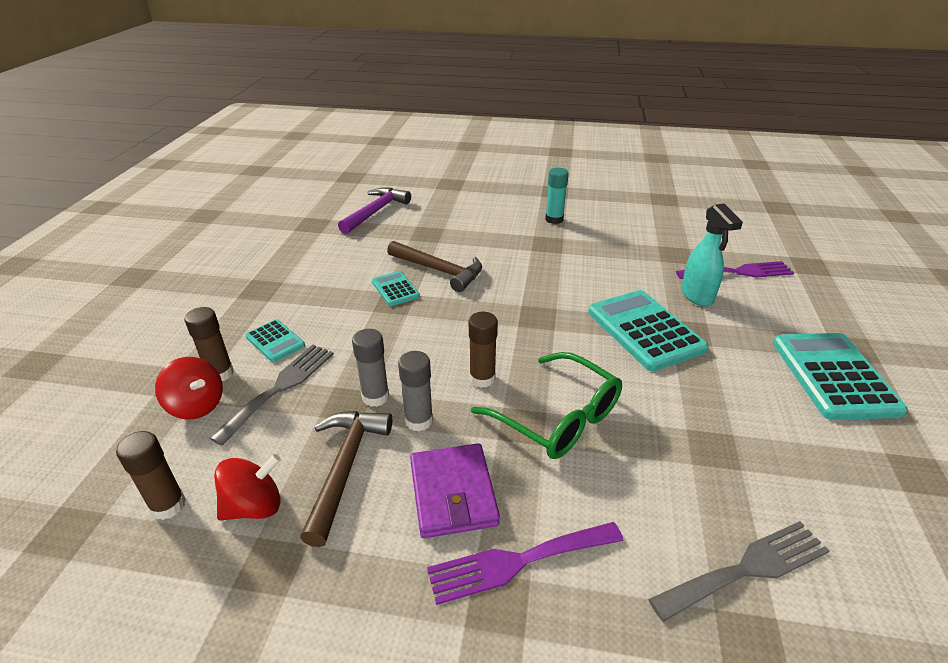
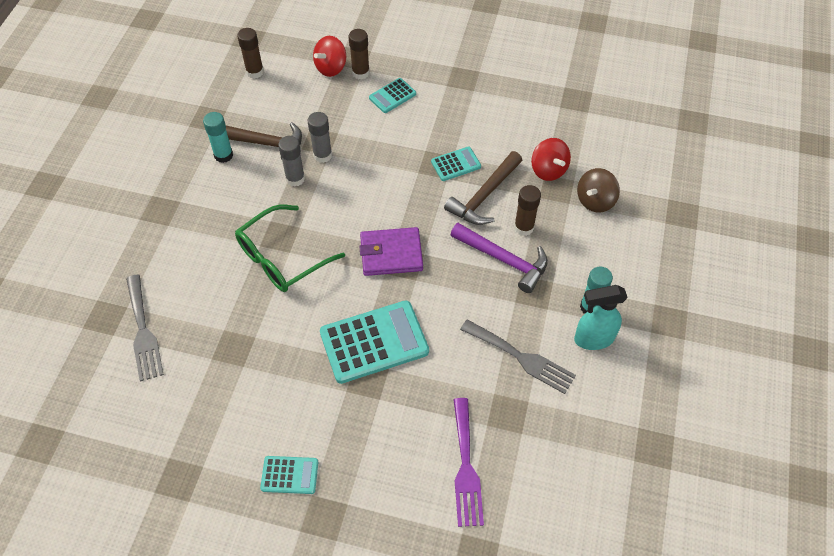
camera: 95 degrees right, 20 degrees up
grey fork [209,345,334,446] -> grey fork moved to [460,319,576,394]
red spinning top [214,454,281,520] -> red spinning top moved to [531,138,571,181]
purple hammer [338,187,411,234] -> purple hammer moved to [450,223,548,293]
purple wallet [410,443,500,538] -> purple wallet moved to [359,227,423,276]
purple fork [427,522,624,605] -> none
brown glue stick [469,312,498,388] -> brown glue stick moved to [514,185,541,236]
turquoise spray bottle [681,204,743,306] -> turquoise spray bottle moved to [574,285,628,350]
turquoise calculator [773,333,908,420] -> turquoise calculator [260,456,318,494], size x0.51
none -> turquoise glue stick [203,112,233,163]
none -> brown spinning top [577,168,620,212]

